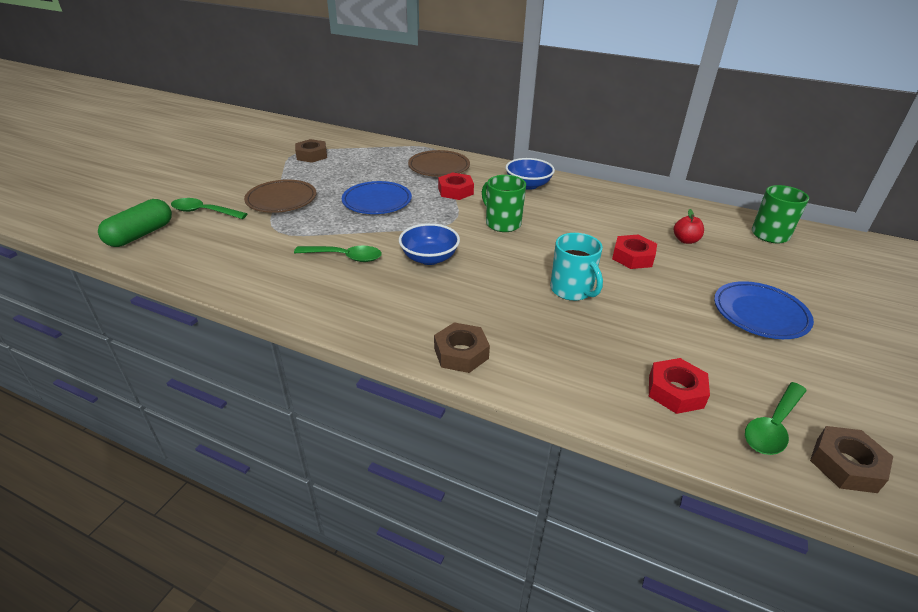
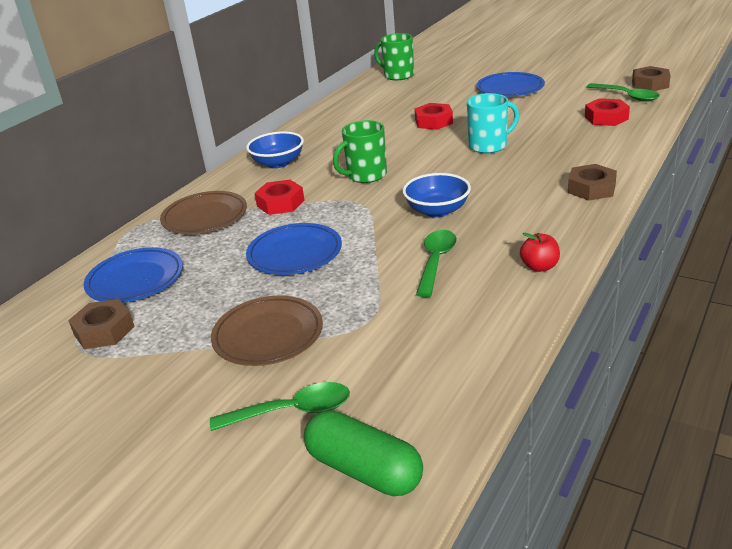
camera: 80 degrees left, 5 degrees down
green spoon [171,198,247,219] -> green spoon turned 120 degrees counterclockwise [210,382,350,431]
red apple [674,209,704,244] -> red apple moved to [520,233,560,272]
none -> blue plate [84,247,183,303]

